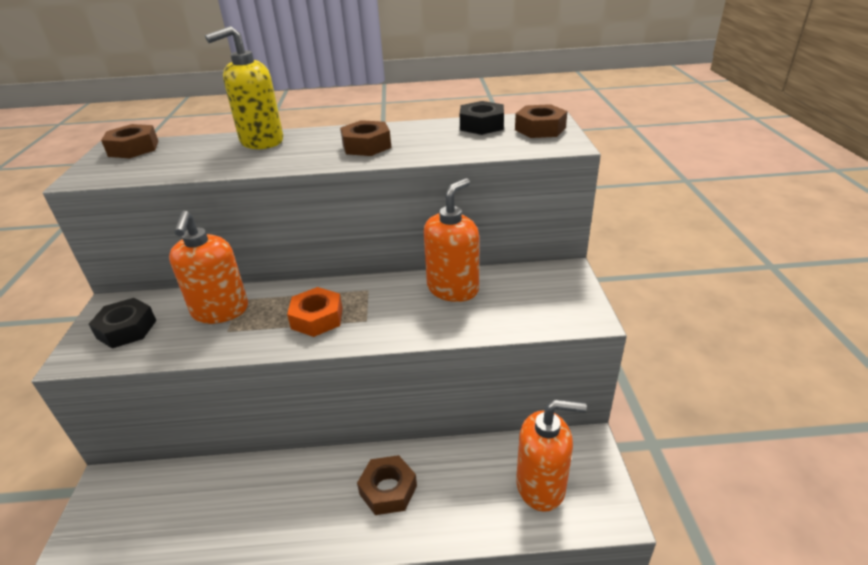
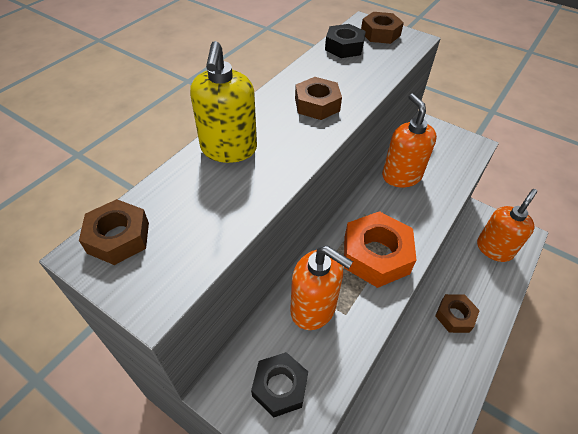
camera: 55 degrees left, 15 degrees up
orange nut [287,287,343,337] -> orange nut [344,211,417,288], size x1.59

